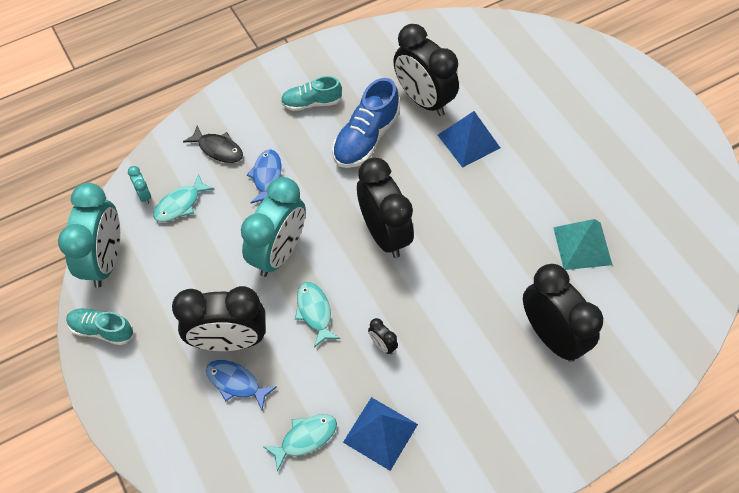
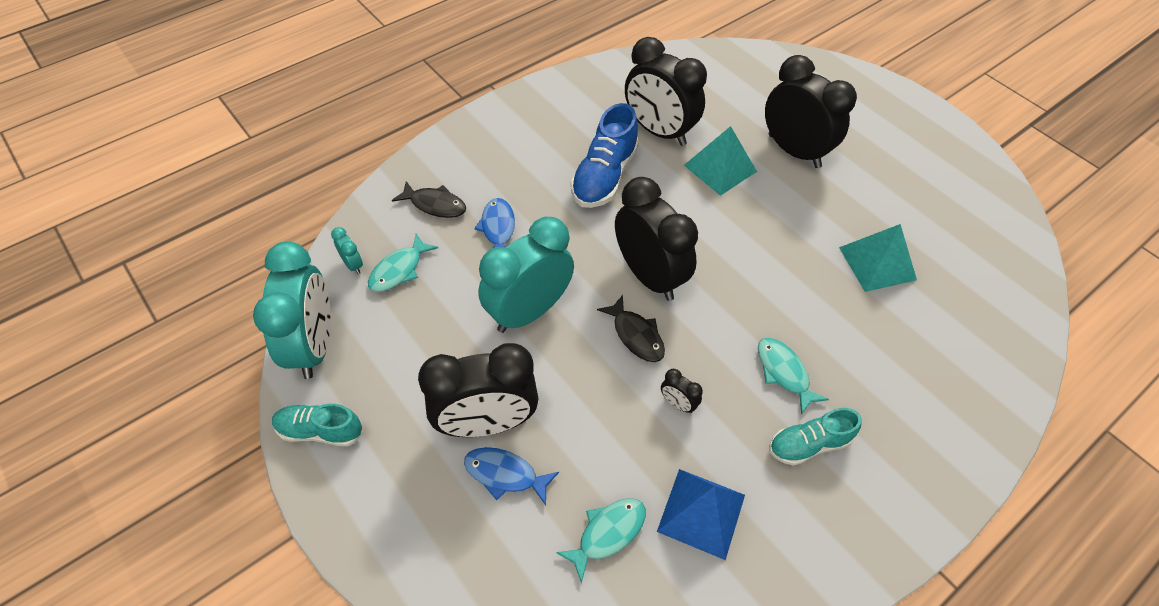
camera: 10 degrees left, 5 degrees down
turquoise clock [241,177,306,277] -> turquoise clock turned 150 degrees counterclockwise [478,217,574,333]
turquoise shoe [281,76,342,111] -> turquoise shoe moved to [769,408,862,466]
turquoise fish [295,282,340,347] -> turquoise fish moved to [758,338,829,414]
blue pyramid [438,111,500,168] -> turquoise pyramid [684,126,757,196]
black clock [523,264,603,362] -> black clock moved to [765,55,857,168]
none -> black fish [597,295,665,362]

